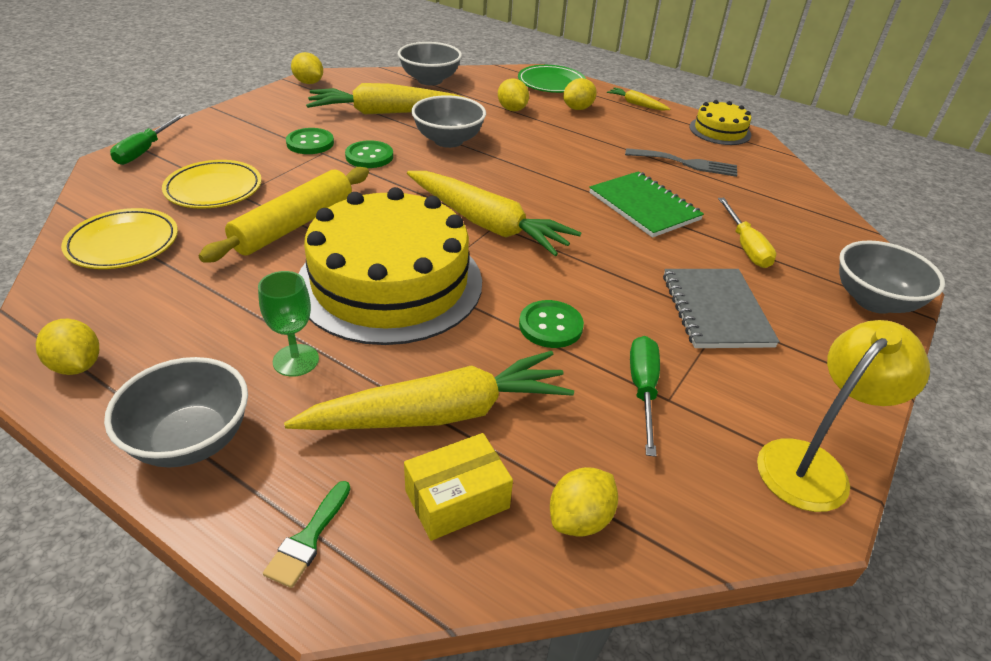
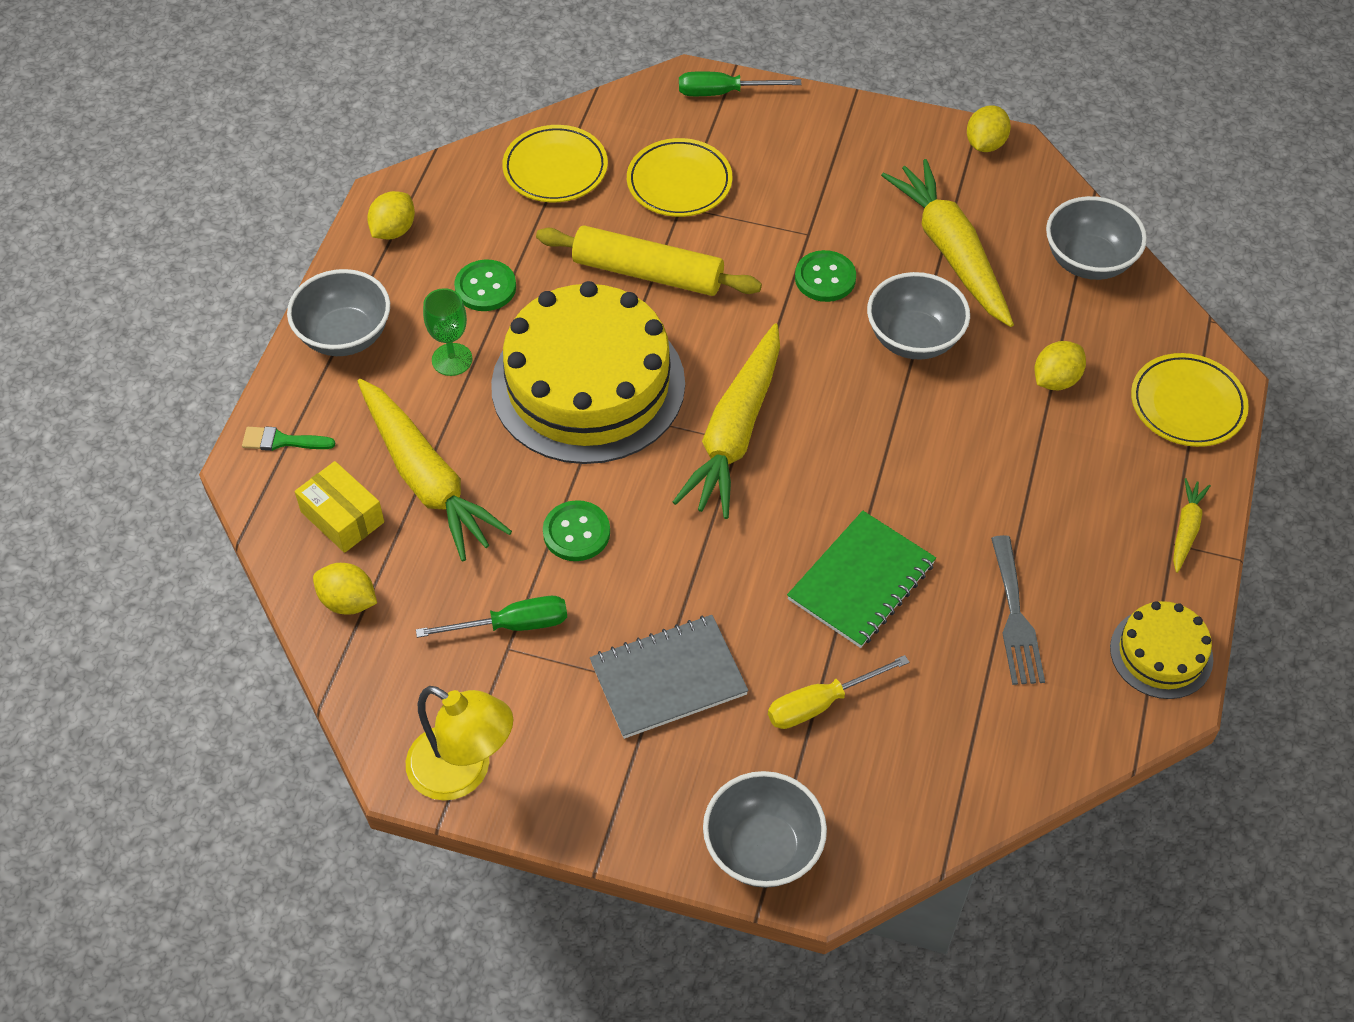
camera: 75 degrees right, 15 degrees up
green button [286,128,334,154] -> green button moved to [454,260,516,311]
green plate [518,65,586,93] -> yellow plate [1131,353,1249,447]
yellow lemon [563,78,597,110] -> none

